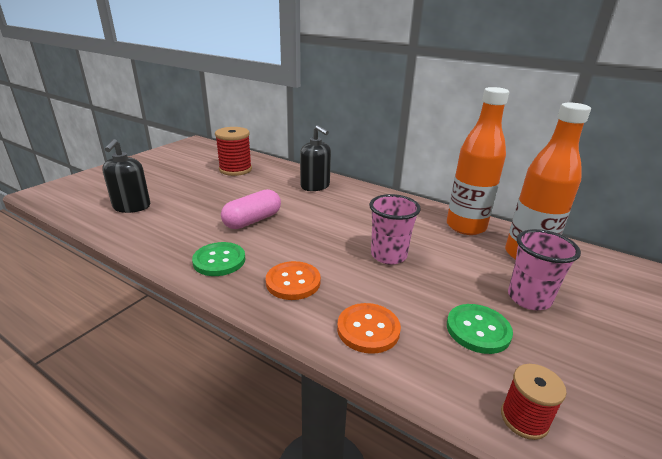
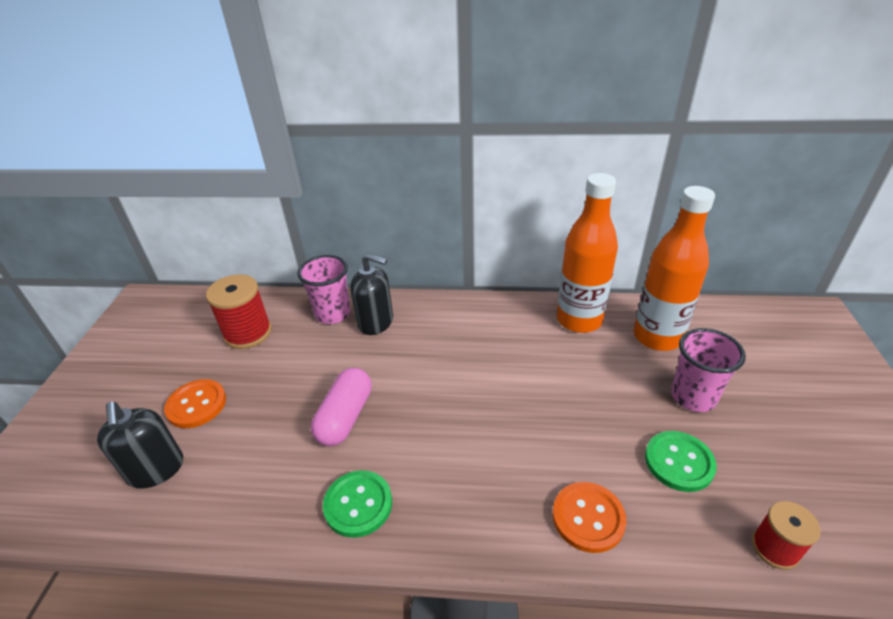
camera: 25 degrees left, 10 degrees up
orange button [266,261,321,300] -> orange button moved to [164,379,226,428]
pink cup [369,194,421,265] -> pink cup moved to [298,255,351,324]

